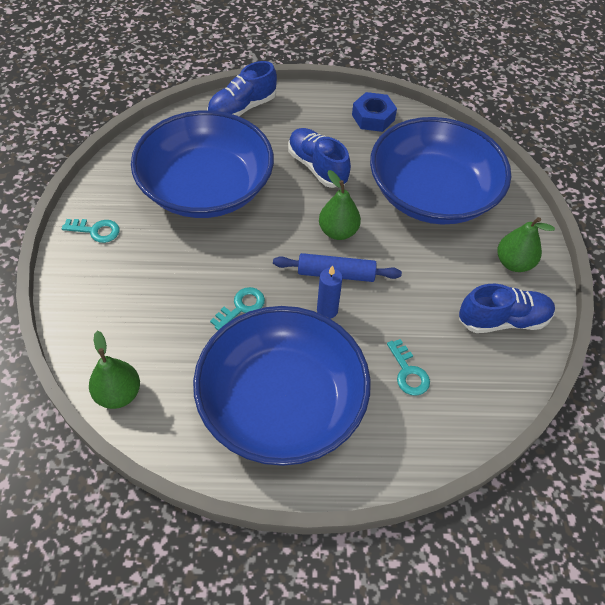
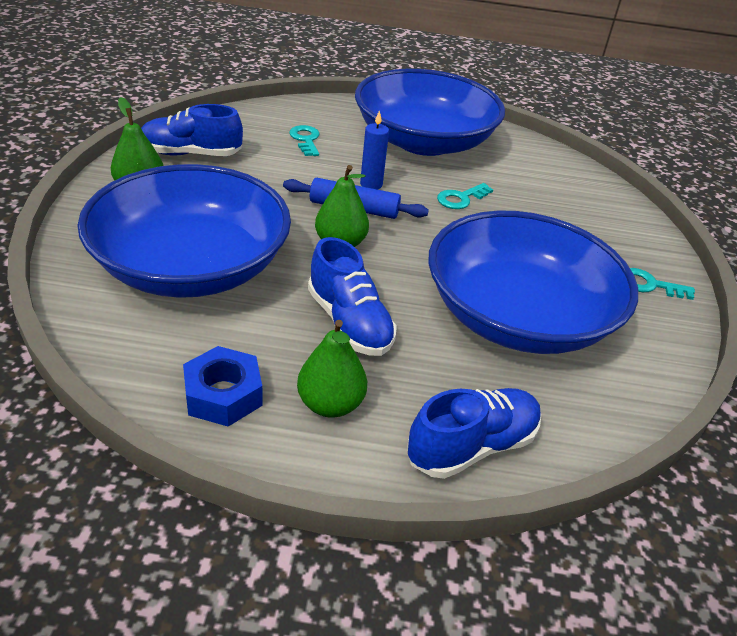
camera: 175 degrees left, 15 degrees down
green pear [89,331,140,409] -> green pear moved to [297,320,367,418]

